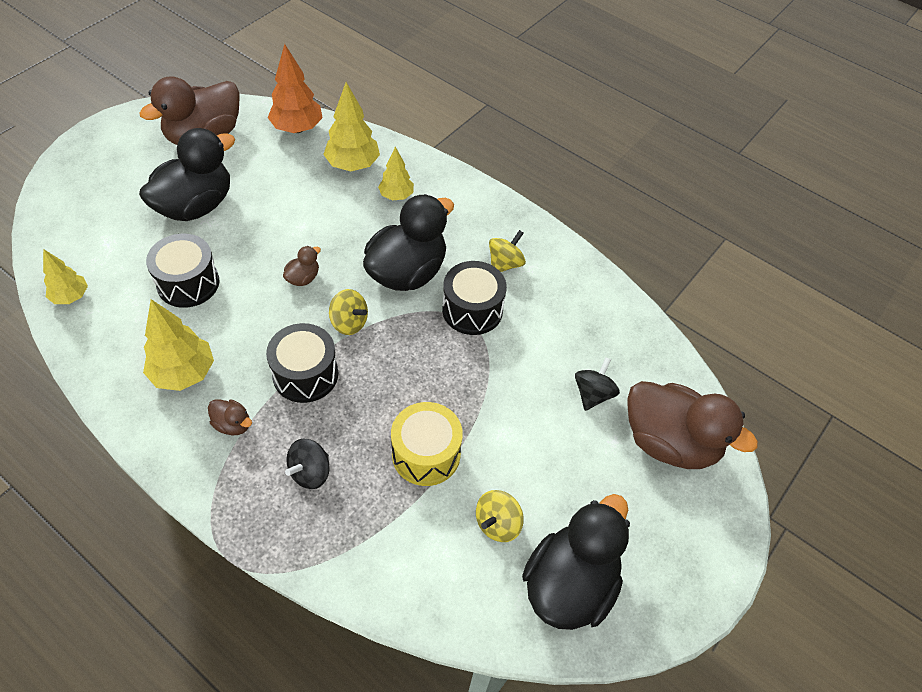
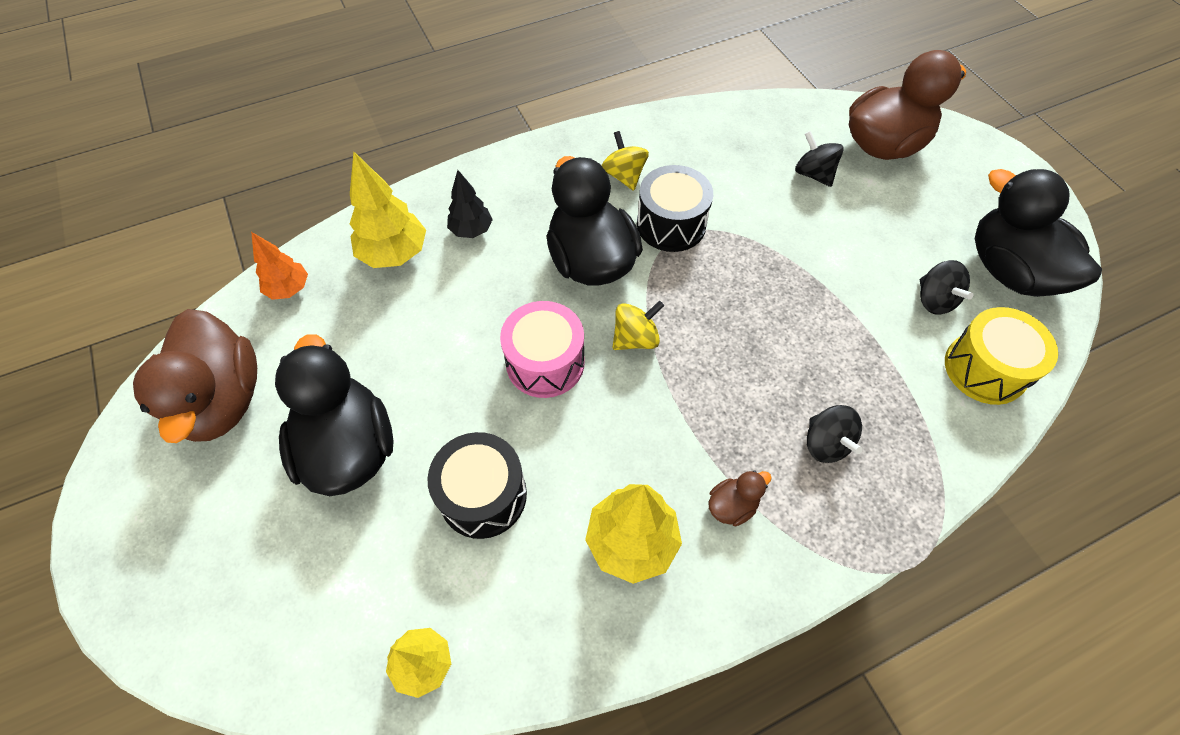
camera: 60 degrees left, 5 degrees up
black drum [266,323,338,403] -> none
orange tree [268,44,323,133] -> orange tree [251,232,308,300], size x0.63
brown duck [283,246,321,286] -> pink drum [500,301,585,398]
yellow tree [378,147,414,200] -> black tree [447,170,493,238]
yellow drum [391,402,463,486] -> yellow drum moved to [945,307,1058,405]
yellow spinning top [476,490,524,542] -> black spinning top [920,260,973,315]

